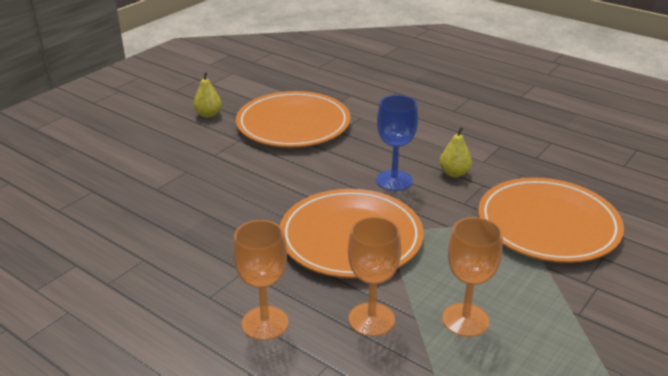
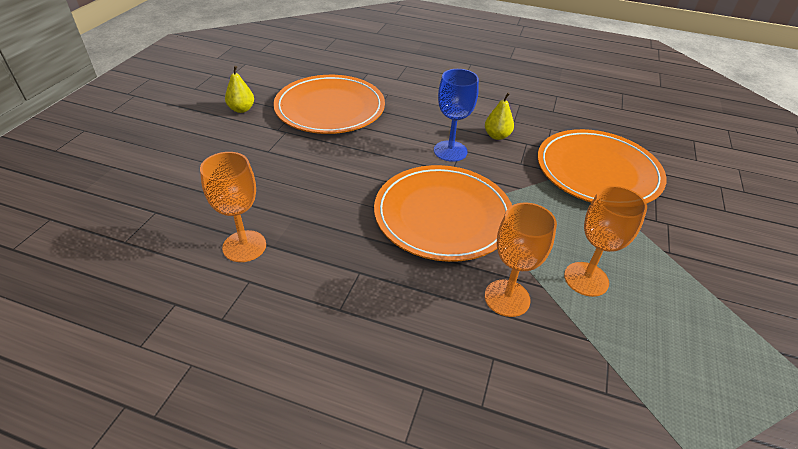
camera: 20 degrees left, 10 degrees up
orange goblet [233,220,289,340] -> orange goblet moved to [200,152,266,262]

